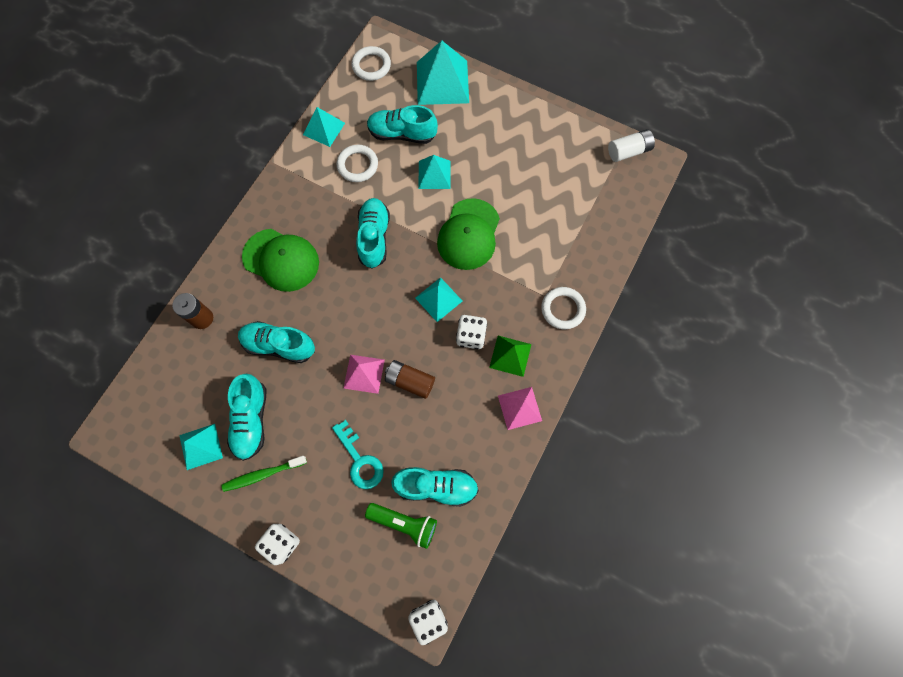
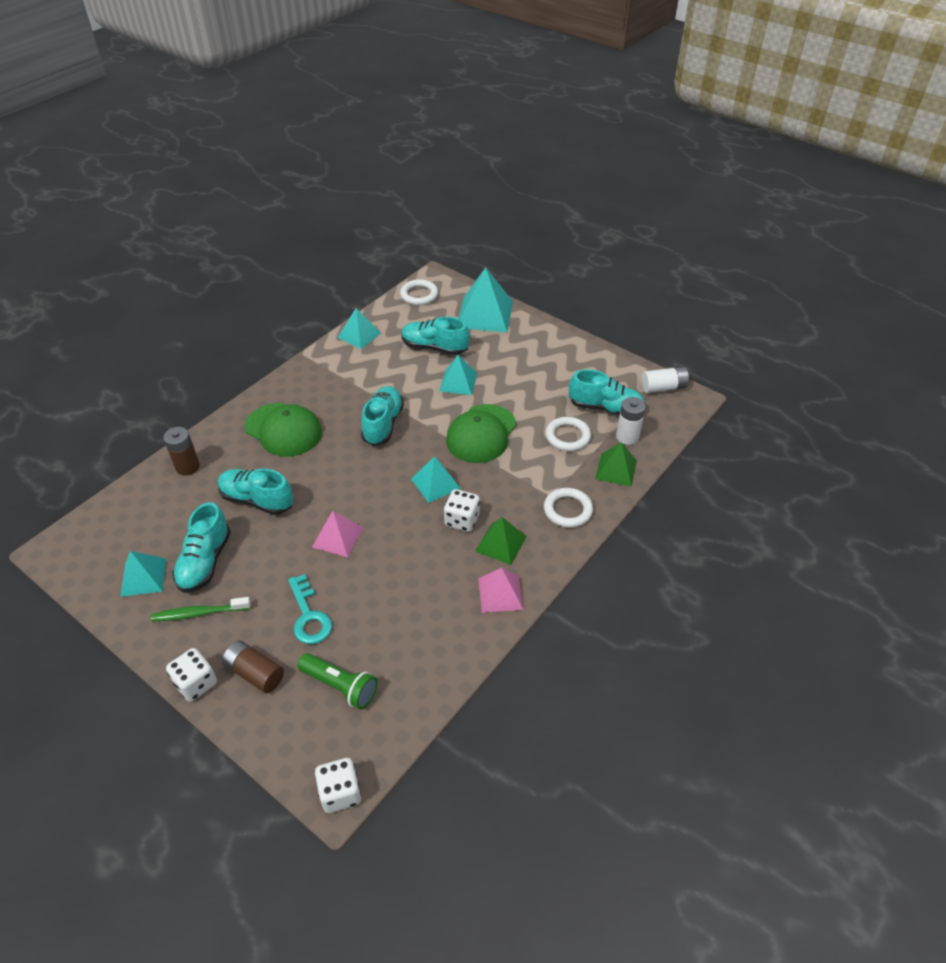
camera: 10 degrees right, 25 degrees down
white ring [337,145,378,182] -> white ring moved to [545,417,591,451]
brown battery [385,360,435,399] -> brown battery moved to [222,640,284,693]
turquoise shoe [391,467,479,507] -> turquoise shoe moved to [569,369,644,416]
none -> green pyramid [595,442,637,487]
none -> white battery [616,397,646,445]

